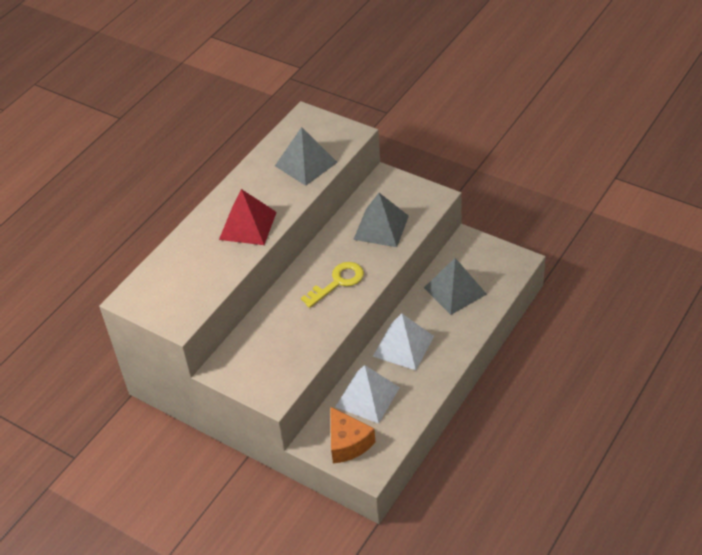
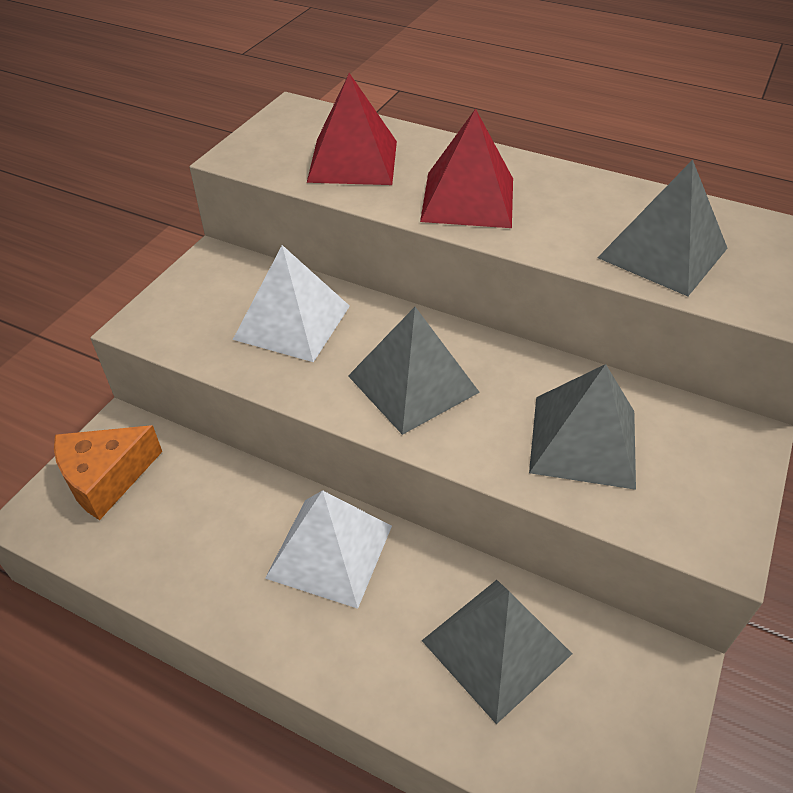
camera: 80 degrees right, 0 degrees up
yellow key [301,262,364,308] -> grey pyramid [348,307,480,435]
white pyramid [335,365,400,424] -> white pyramid moved to [233,245,350,362]
none -> red pyramid [307,73,397,185]

